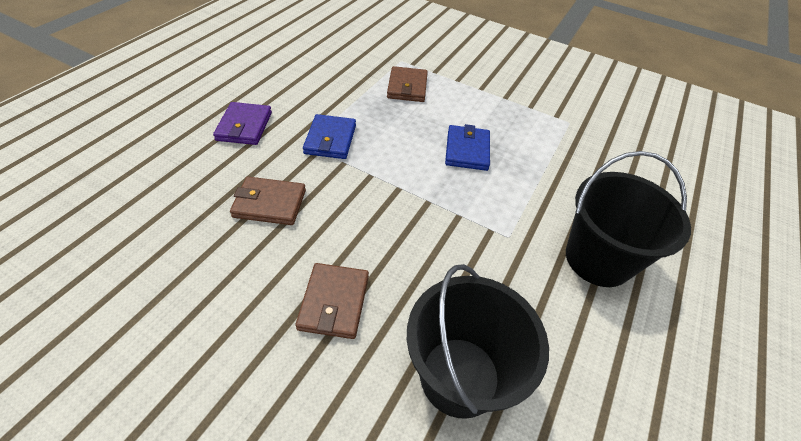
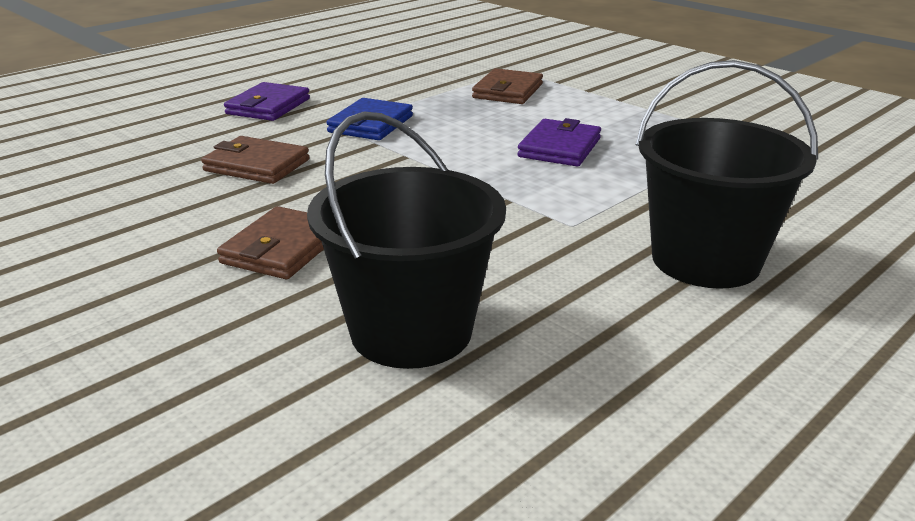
camera: 20 degrees right, 20 degrees down
blue wallet [445,124,490,171] -> purple wallet [518,118,601,166]

